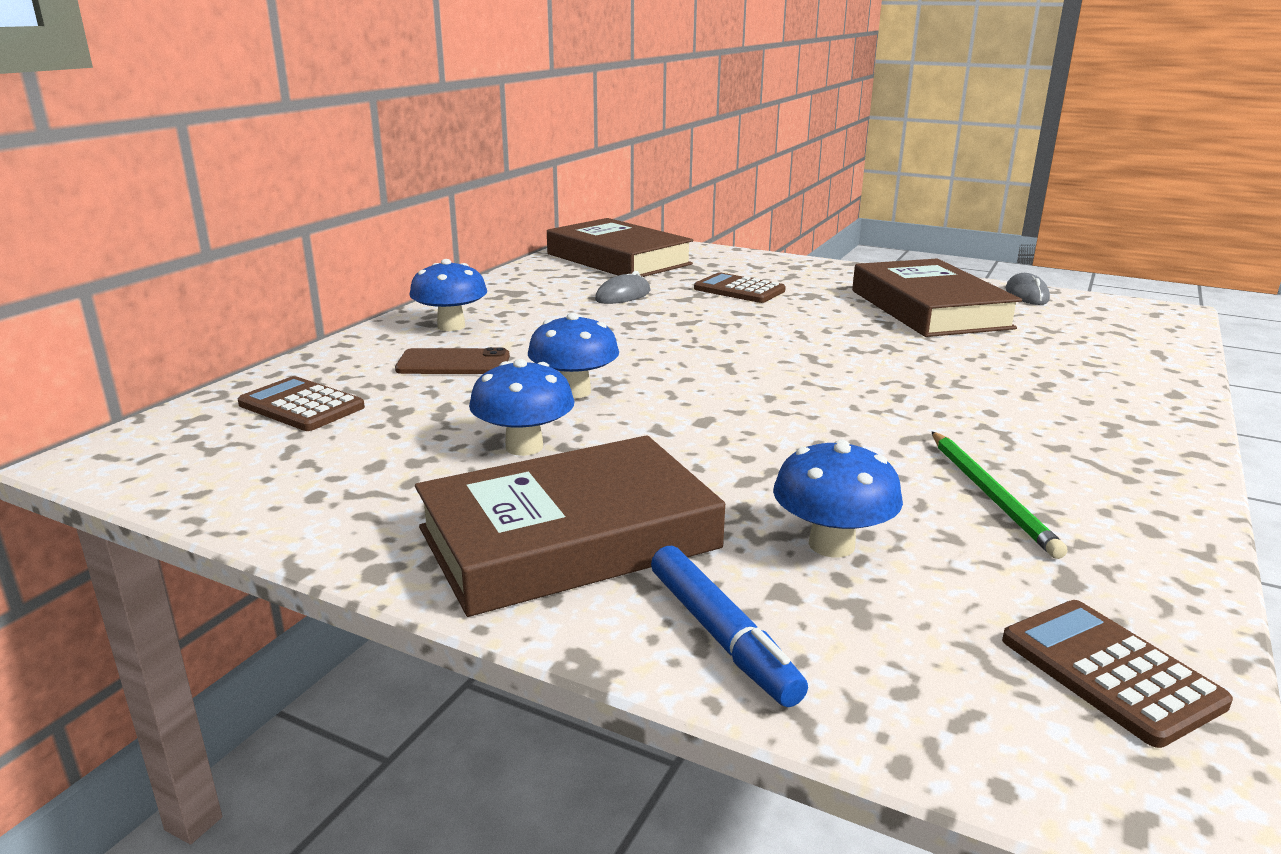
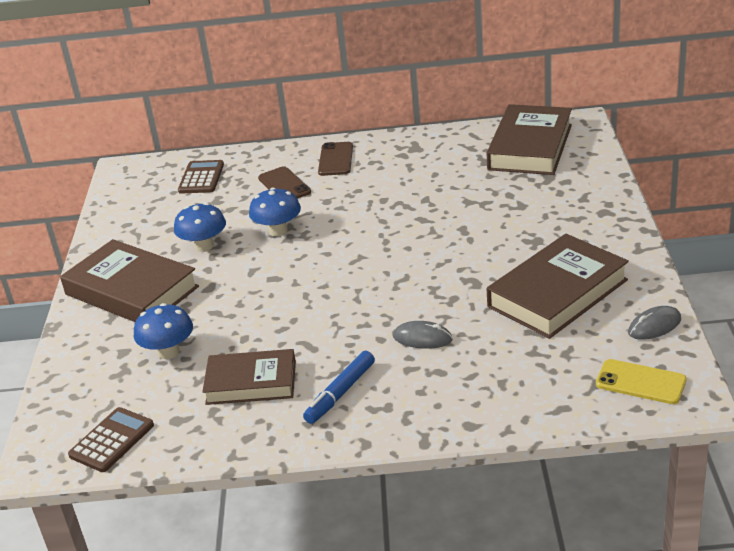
camera: 65 degrees right, 10 degrees up
blue mushroom [409,259,487,331] -> brown phone [318,142,353,176]
grey mouse [595,271,650,304] -> grey mouse moved to [393,321,452,349]
blue marker [651,546,808,707] -> blue marker moved to [303,351,375,424]
brown calculator [694,272,786,303] -> none
green pencil [932,432,1067,559] -> brown book [202,349,296,405]
none -> yellow phone [596,359,687,404]

